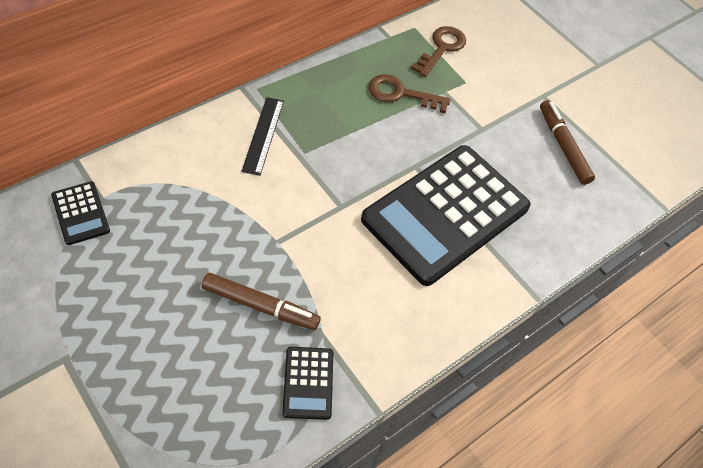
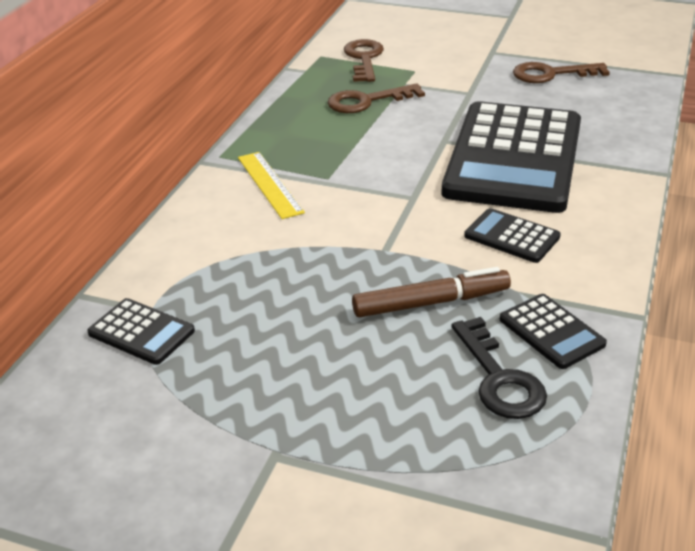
camera: 25 degrees left, 20 degrees down
black ruler [241,97,284,176] -> yellow ruler [238,152,305,219]
brown marker [540,100,595,185] -> brown key [513,62,610,83]
none -> black key [452,317,547,419]
none -> black calculator [464,208,561,263]

